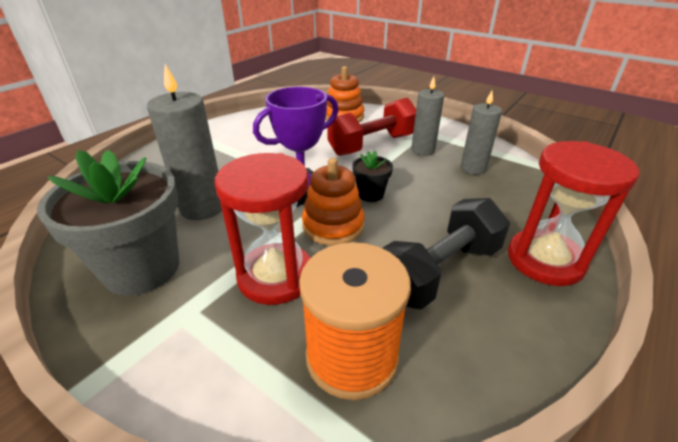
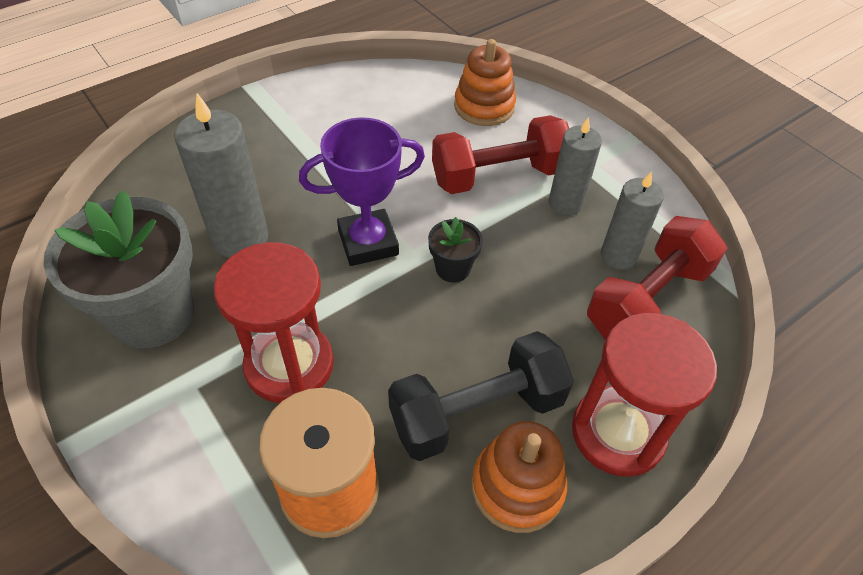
camera: 15 degrees right, 15 degrees up
orange stacking toy [302,158,364,246] -> orange stacking toy moved to [472,421,567,533]
none -> red dumbbell [587,216,728,340]

